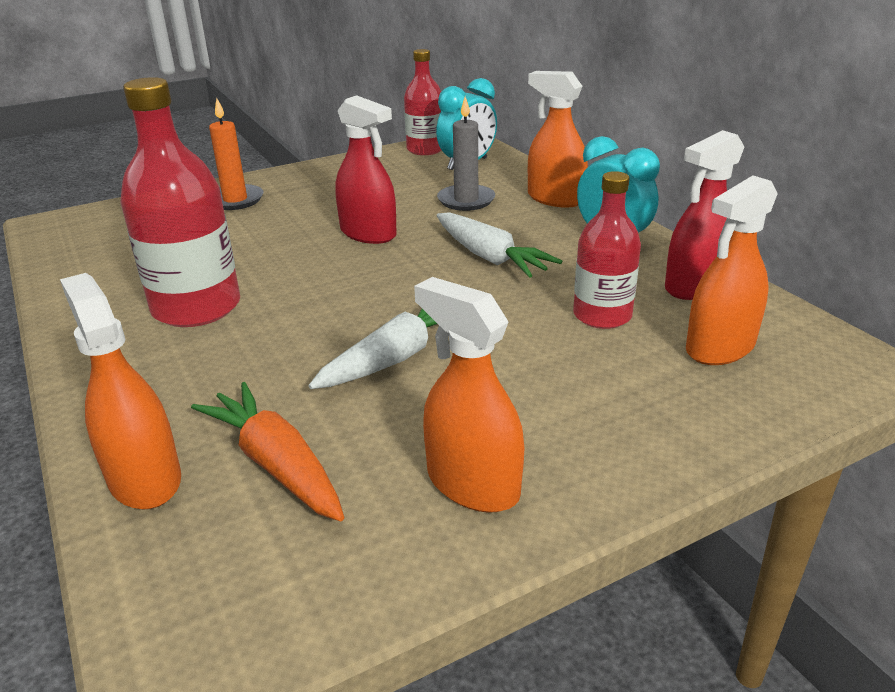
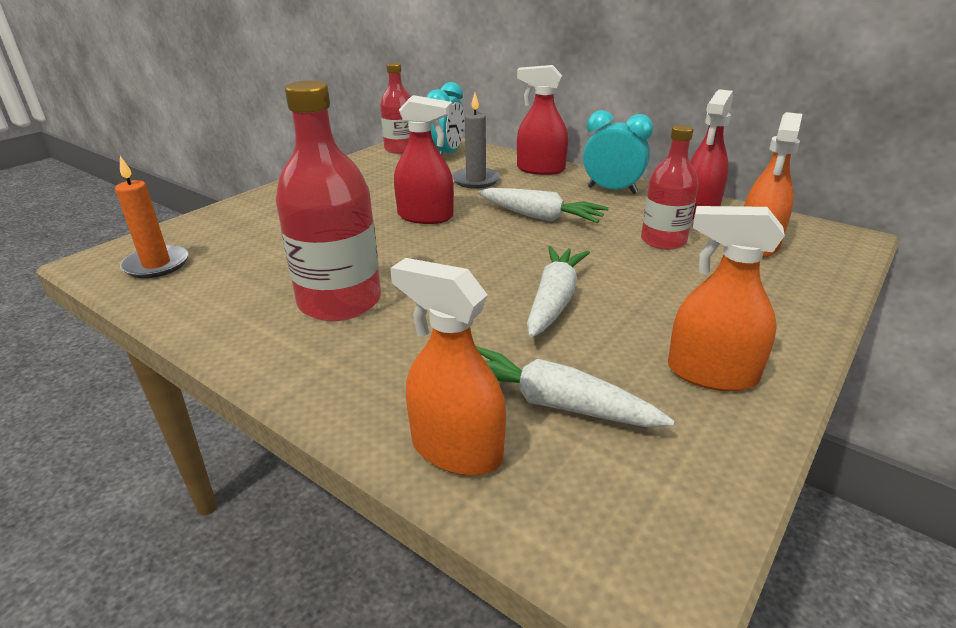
camera: 25 degrees left, 0 degrees up
orange carrot [191,382,344,521] -> white carrot [476,346,675,427]
orange candle [209,98,263,210] -> orange candle moved to [115,156,189,278]
orange spray bottle [528,71,588,208] -> red spray bottle [517,65,568,175]

